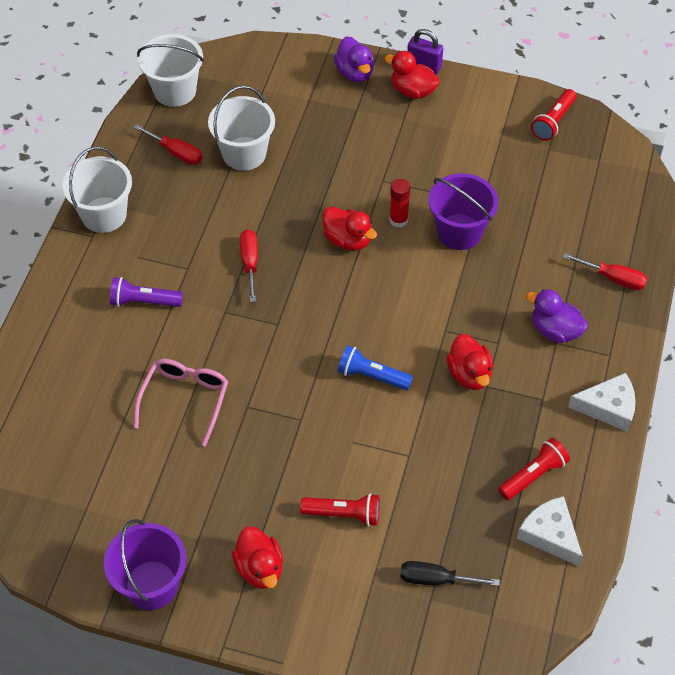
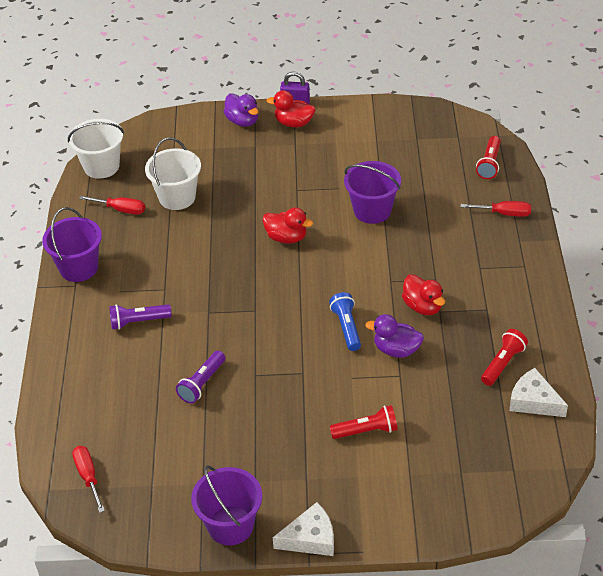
camera: 15 degrees left, 10 degrees down
white bucket [62,147,132,233] -> purple bucket [42,207,102,282]
pink glasses [134,359,228,446] -> purple flashlight [176,351,225,404]
red duck [232,527,283,589] -> none
red screwdriver [240,230,258,302] -> red screwdriver moved to [72,446,105,513]
blue flashlight [338,345,413,390] -> blue flashlight turned 75 degrees clockwise [329,292,361,351]
red glue stick [389,179,411,228] -> none
black screwdriver [400,561,500,586] -> none
purple duck [526,289,588,343] -> purple duck moved to [365,314,424,358]
red flashlight [531,89,577,141] -> red flashlight moved to [476,136,501,179]
white cheese [568,373,636,432] -> white cheese moved to [273,502,334,556]

